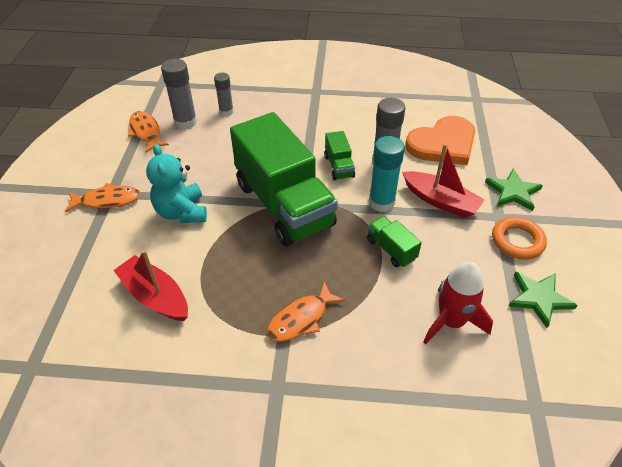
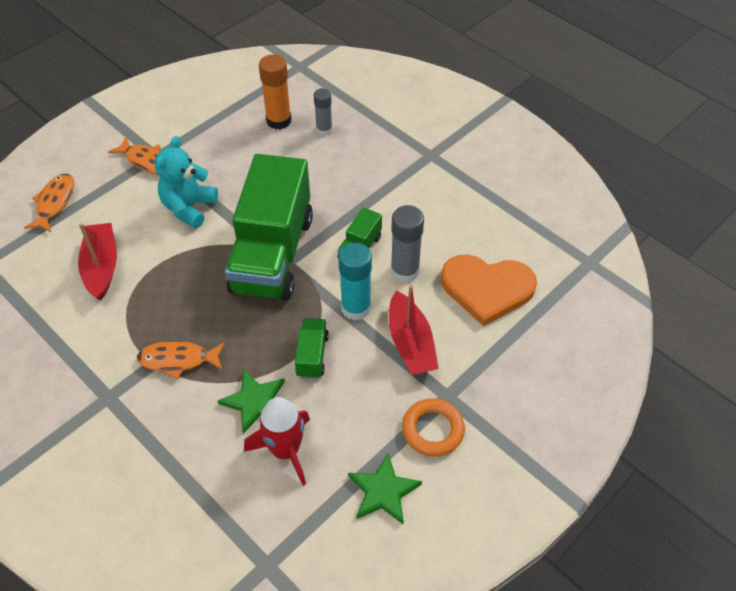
camera: 40 degrees right, 5 degrees up
orange fish [128,111,169,153] -> orange fish moved to [24,174,74,232]
grey glue stick [161,59,197,129] -> orange glue stick [259,54,291,130]
green star [485,169,543,211] -> green star moved to [218,370,285,434]

